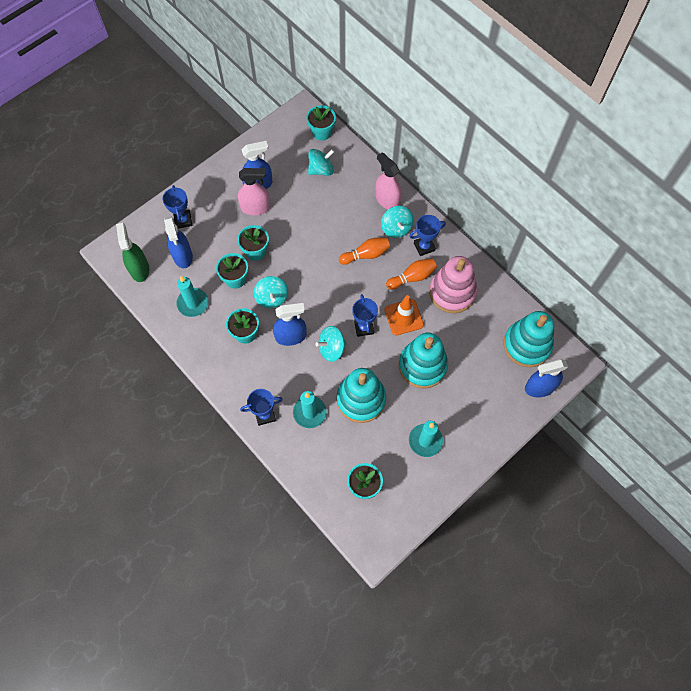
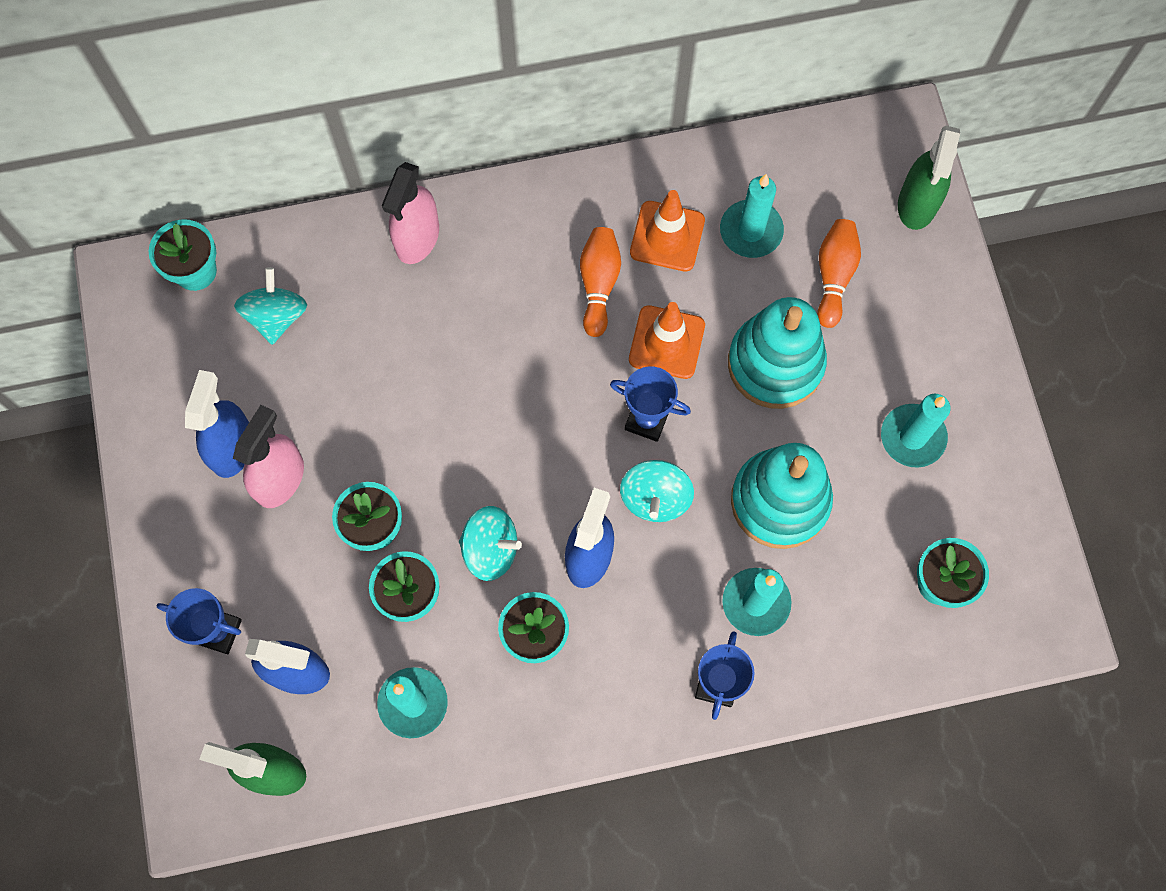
camera: 60 degrees left, 5 degrees up
orange bowling pin [339,238,390,265] -> orange bowling pin moved to [817,219,861,328]
pink spray bottle [376,152,401,209] -> pink spray bottle turned 60 degrees counterclockwise [382,162,439,264]
turquoise spinning top [381,206,414,238] -> none
blue trophy [409,215,446,256] -> none
pink stacking toy [429,256,477,313] -> orange traffic cone [630,190,705,272]
turquoise stacking toy [504,311,554,367] -> none
blue spray bottle [525,359,568,397] -> green spray bottle [898,126,960,230]
none -> turquoise candle [720,174,784,258]

